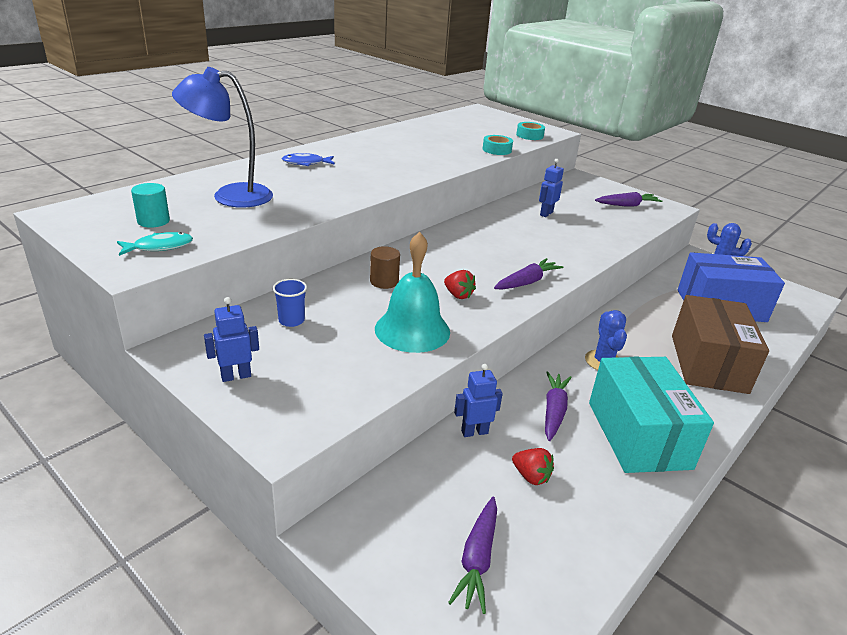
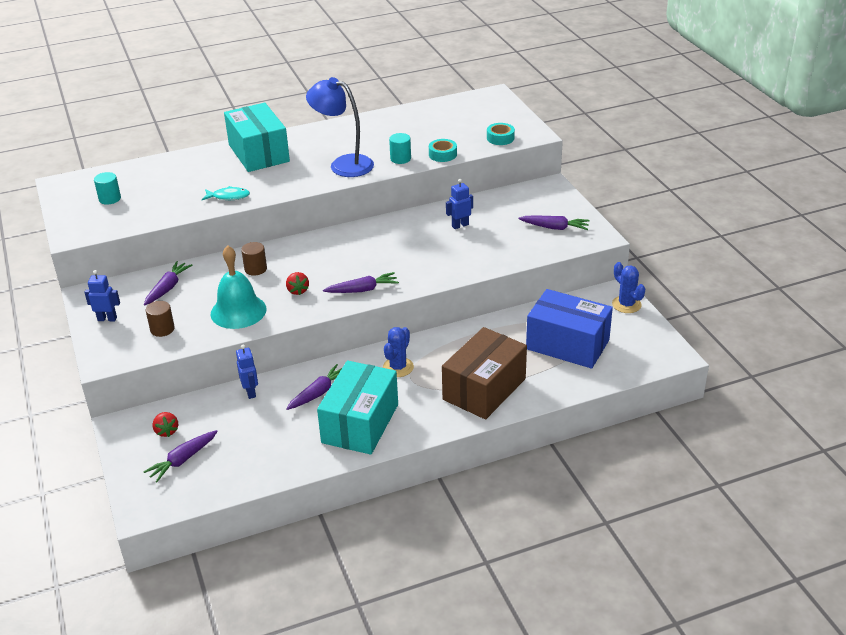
camera: 30 degrees right, 5 degrees up
turquoise fish [117,232,193,256] -> turquoise fish moved to [202,186,250,200]
blue lamp [172,67,273,208] -> blue lamp moved to [306,77,374,177]
blue cup [273,279,307,327] -> purple carrot [144,261,193,305]
blue fish [282,153,335,166] -> turquoise box [224,103,290,172]
blue robot [454,364,503,437] -> blue robot turned 60 degrees clockwise [236,345,258,399]
red strawberry [512,448,554,485] -> red strawberry moved to [152,412,178,437]
none -> brown cylinder [146,301,175,337]
none -> turquoise cylinder [389,133,411,164]

